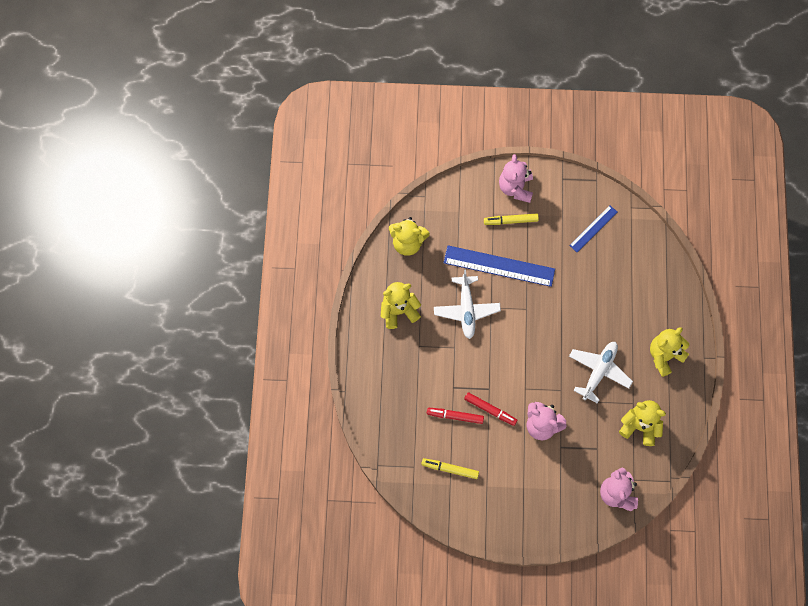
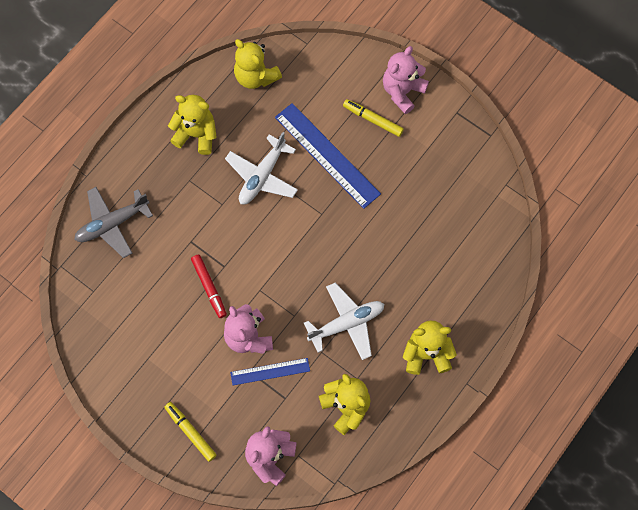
camera: 35 degrees right, 0 degrees up
yellow marker [421,458,479,479] -> yellow marker moved to [164,402,217,462]
red marker [427,408,484,424] -> none
blue ruler [569,205,617,252] -> blue ruler moved to [230,358,310,385]
none -> grey plane [74,187,153,258]

